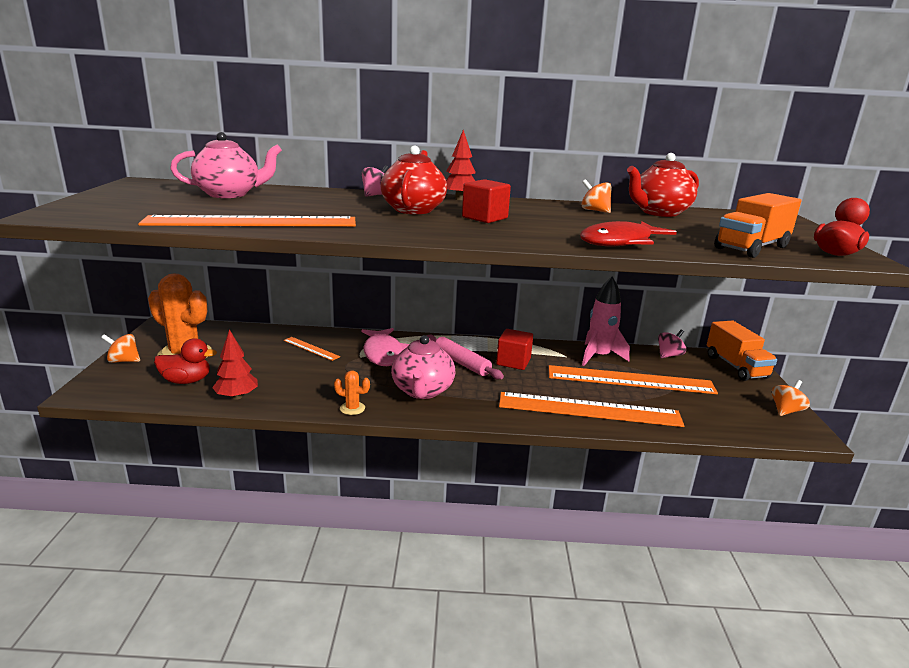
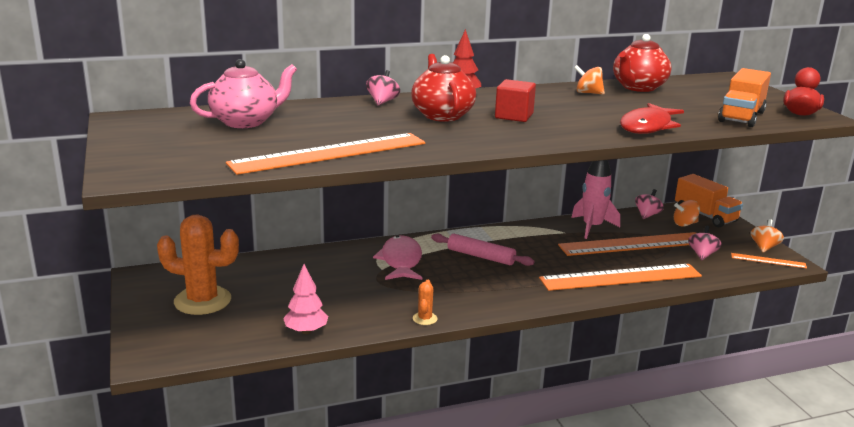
camera: 20 degrees left, 0 degrees up
orange spinning top [101,334,140,363] -> orange spinning top moved to [674,200,700,227]
red duck [154,338,217,384] -> none
red tree [212,329,258,400] -> pink tree [283,264,328,334]
orange ruler [283,337,340,361] -> orange ruler moved to [731,253,807,268]
orange cactus [334,371,370,415] -> orange cactus turned 75 degrees counterclockwise [413,280,437,325]
pink fish [361,328,409,366] -> pink fish turned 150 degrees counterclockwise [373,235,422,280]
pink teapot [391,335,455,399] -> none
red cube [496,329,533,370] -> none
none -> pink spinning top [688,226,722,260]

